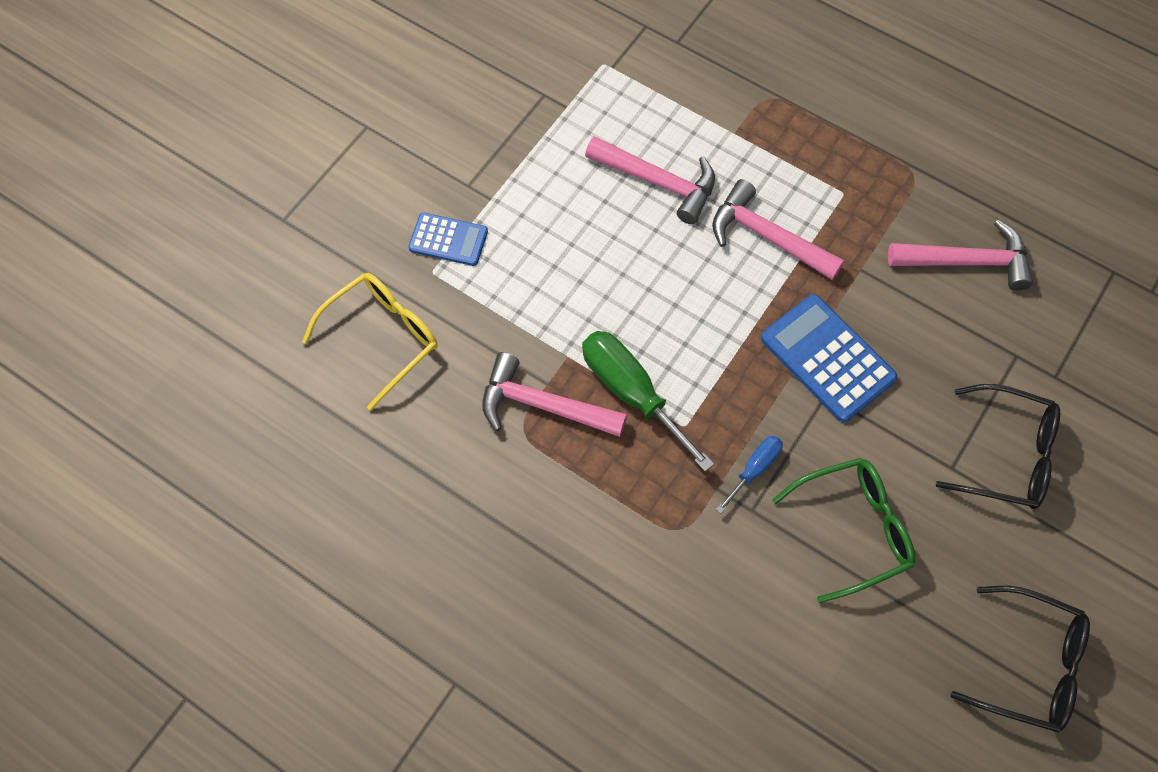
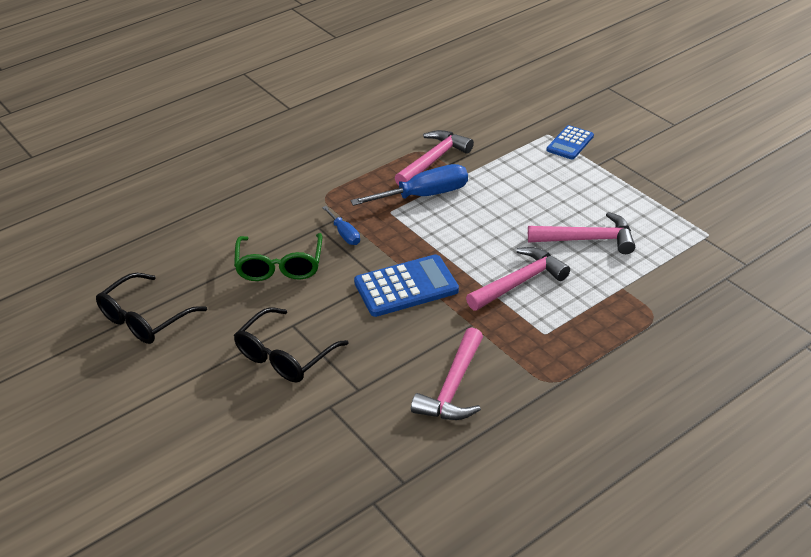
camera: 110 degrees right, 25 degrees down
yellow glasses [302,273,438,410] -> none
green screwdriver [582,331,714,472] -> blue screwdriver [350,164,468,206]
pink hammer [585,136,715,224] -> pink hammer turned 135 degrees counterclockwise [528,212,635,254]

